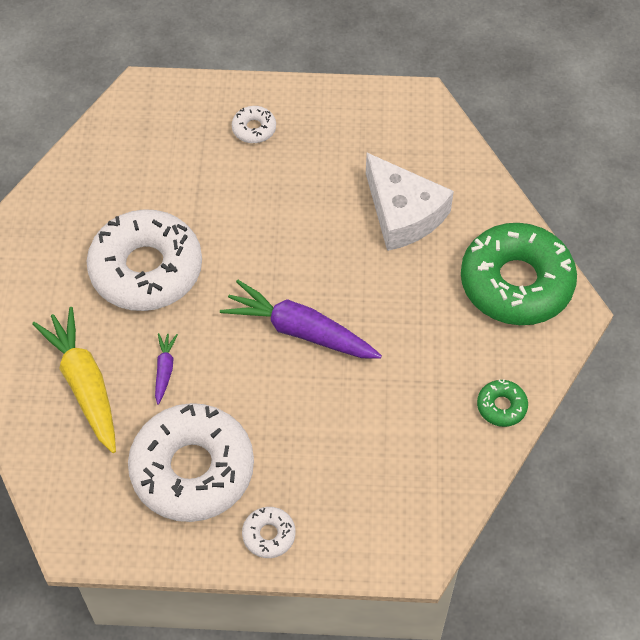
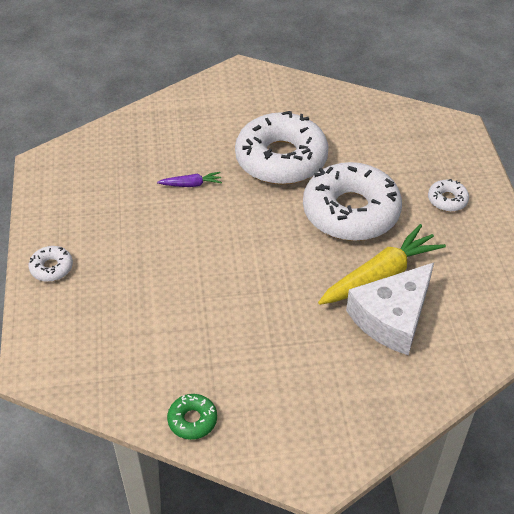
camera: 80 degrees right, 10 degrees down
yellow carrot [32,307,116,453] -> yellow carrot moved to [318,224,446,305]
white donut [128,403,254,522] -> white donut moved to [303,162,402,241]
purple carrot [220,280,382,359] -> none
green donut [461,223,577,325] -> none

